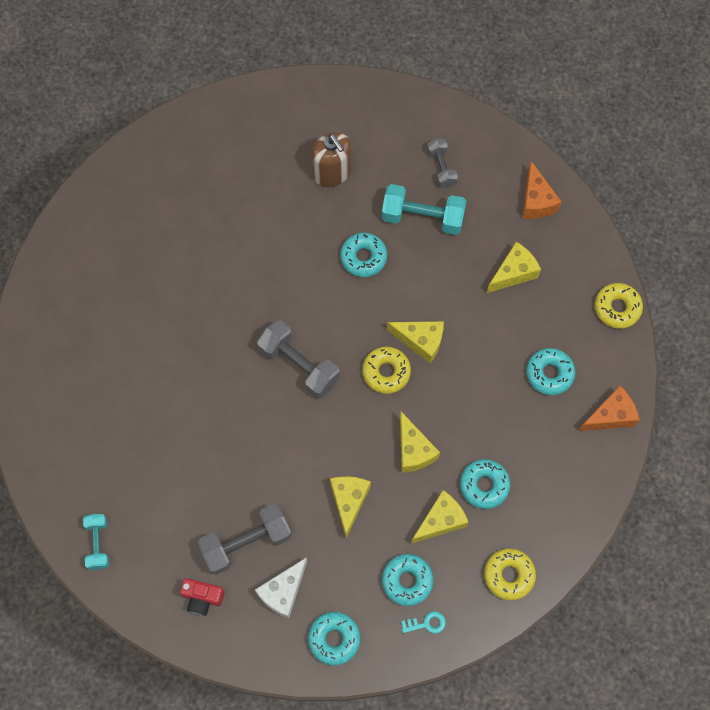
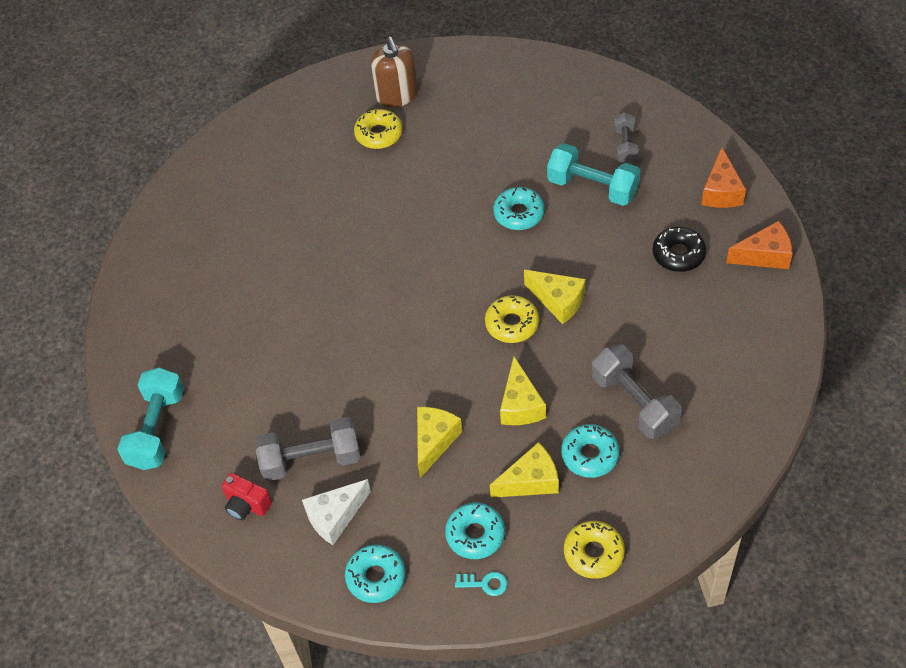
camera: 20 degrees right, 15 degrees down
turquoise dumbbell [83,514,109,570] -> turquoise dumbbell [117,367,184,470], size x1.67
grey dumbbell [257,320,340,398] -> grey dumbbell moved to [591,344,682,439]
brown soap dispenser [311,132,352,187] -> brown soap dispenser moved to [371,37,418,108]
yellow cheese [487,242,541,293] -> black donut [652,227,706,272]
turquoise donut [526,348,576,395] -> none
orange cheese [579,386,640,431] -> orange cheese moved to [726,221,793,269]
yellow donut [594,283,643,329] -> yellow donut moved to [354,109,403,149]

